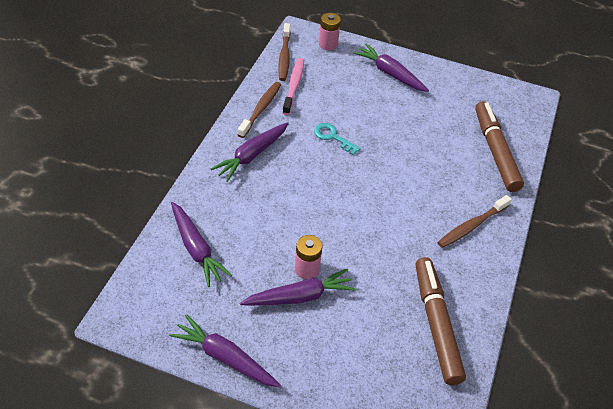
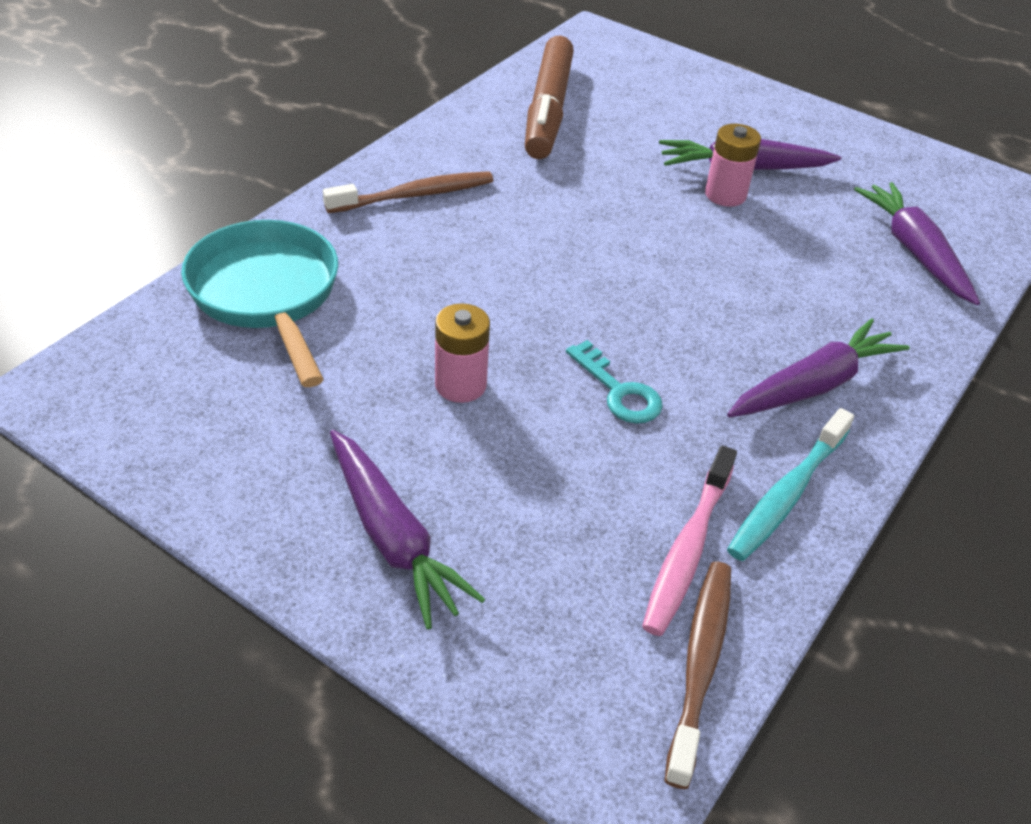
camera: 165 degrees left, 5 degrees down
purple carrot [169,314,281,387] -> none
brown toothbrush [238,82,281,138] -> turquoise toothbrush [727,408,854,561]
pink battery [319,13,341,50] -> pink battery moved to [435,303,490,403]
brown marker [475,101,524,192] -> turquoise pan [181,220,338,387]

